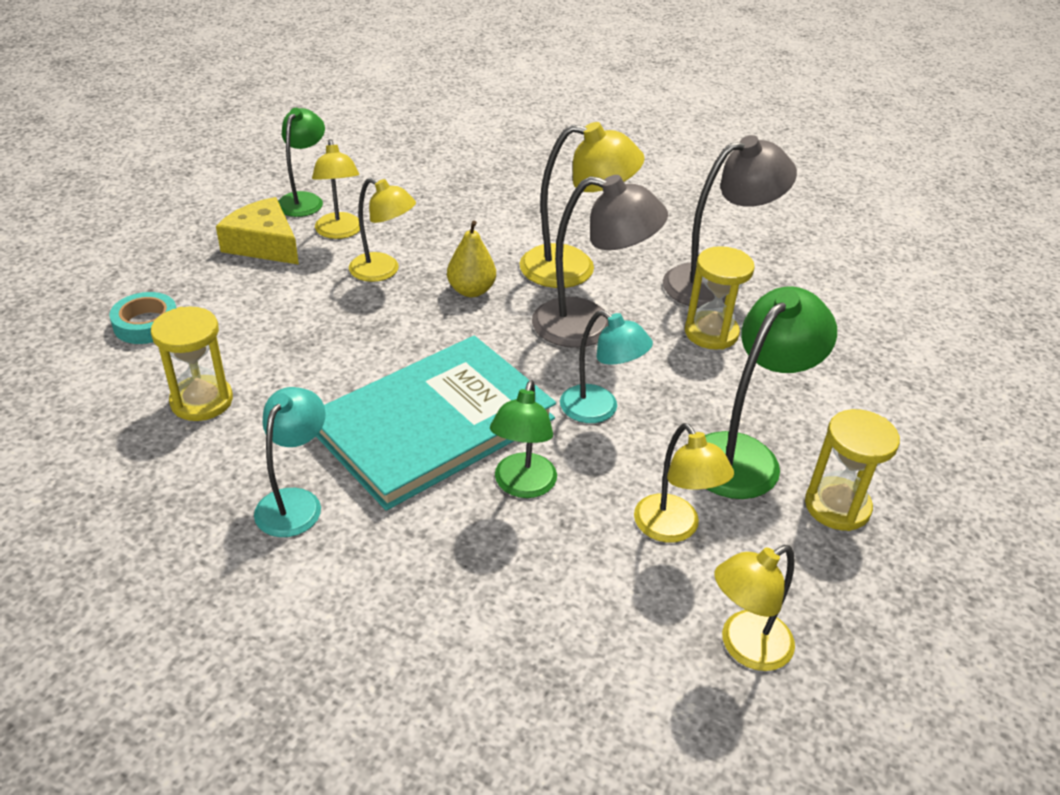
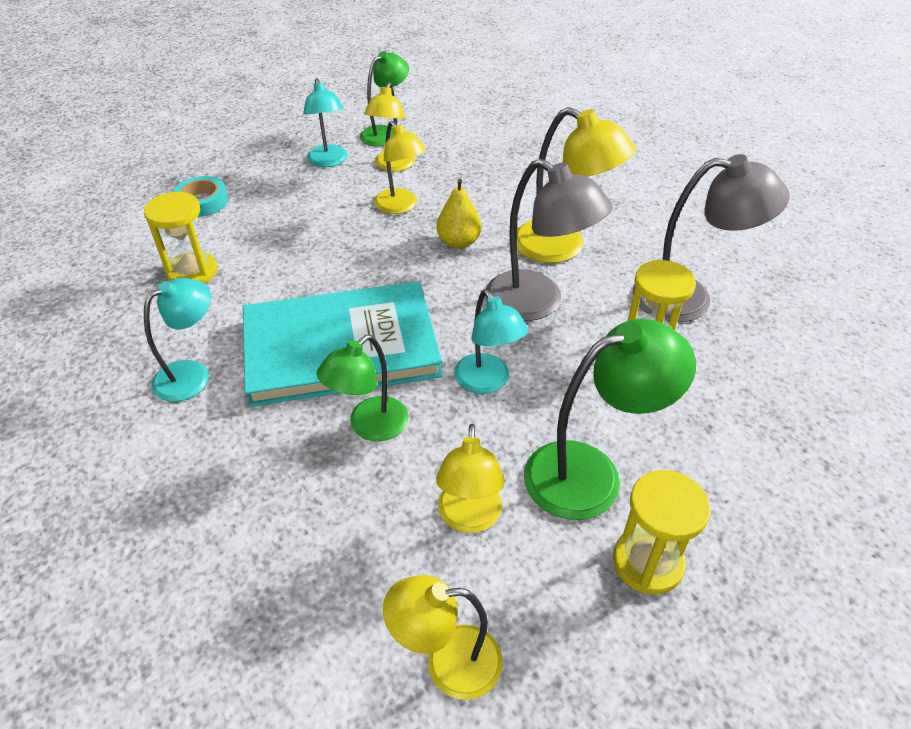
camera: 30 degrees right, 5 degrees up
yellow cheese [216,197,299,265] -> turquoise lamp [303,78,347,167]

